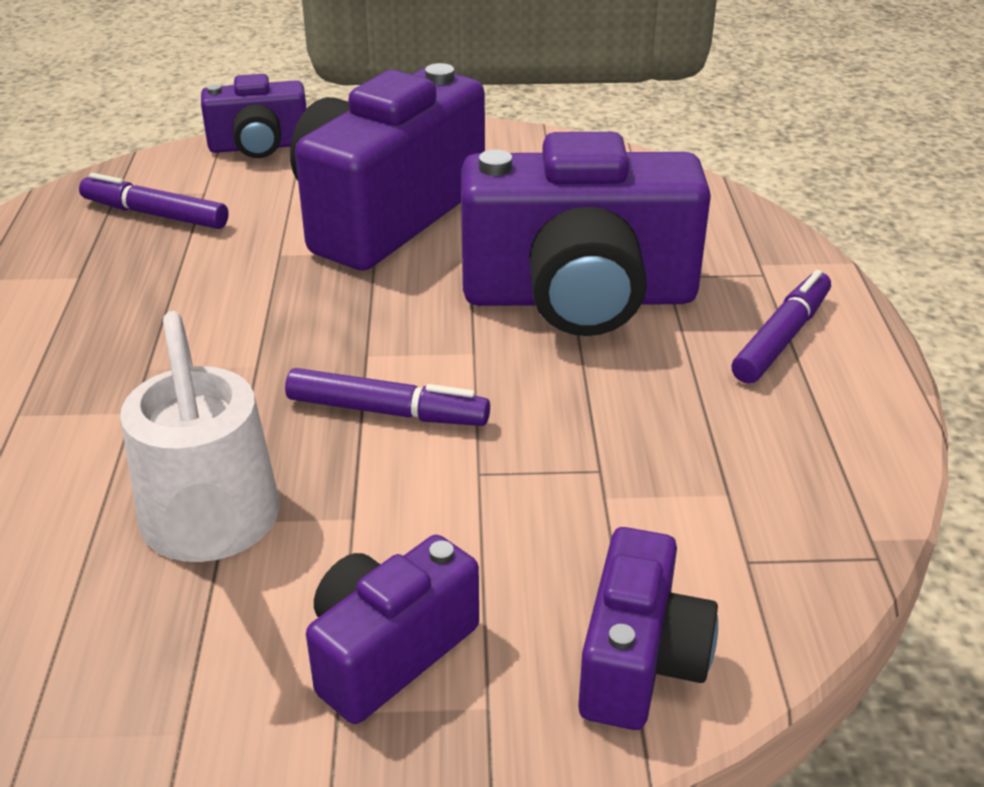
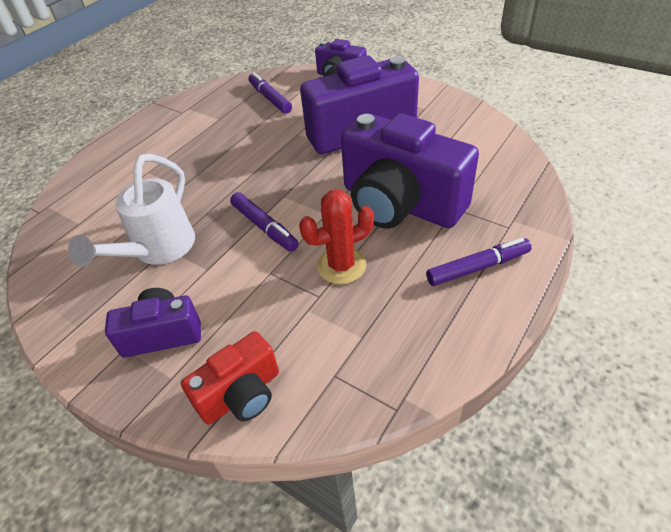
camera: 40 degrees right, 10 degrees up
purple camera [578,527,718,730] -> red camera [181,331,279,425]
none -> red cactus [299,190,374,284]

